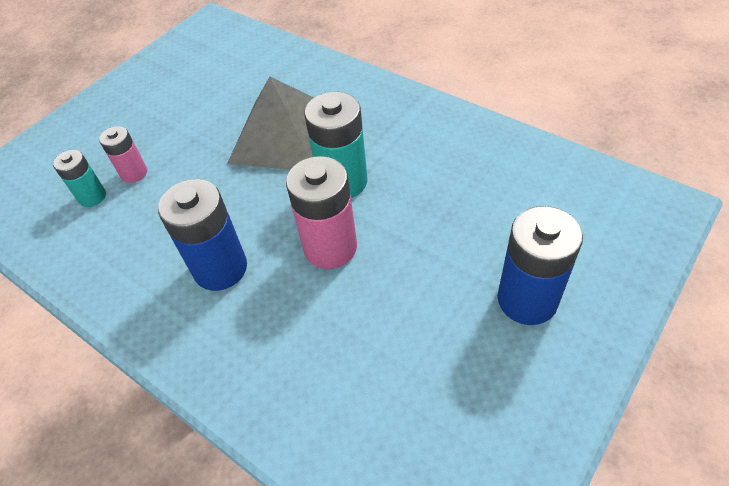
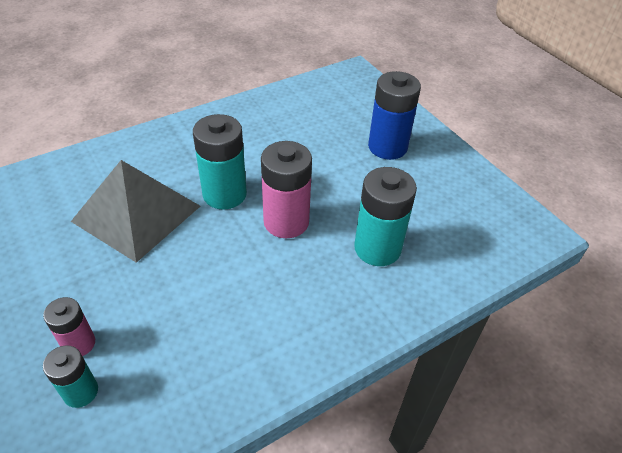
camera: 75 degrees left, 5 degrees down
blue battery [158,179,247,291] -> none
none -> turquoise battery [354,167,417,266]

